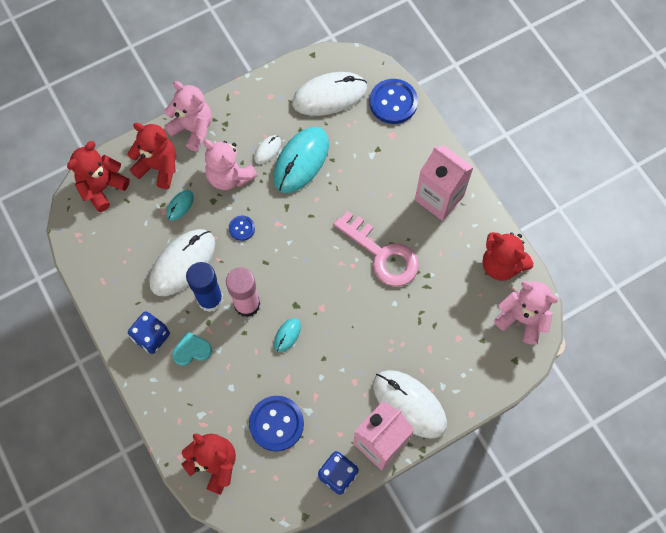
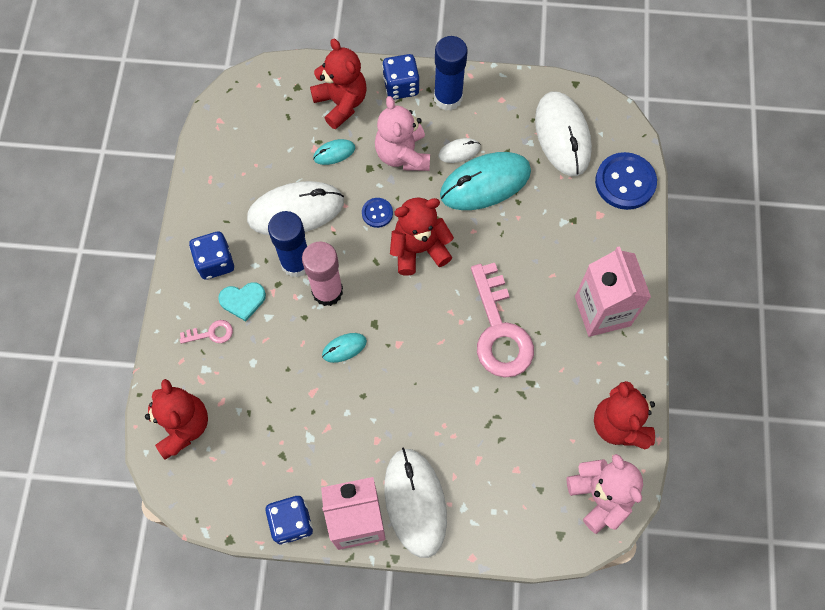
camera: 35 degrees right, 0 degrees up
red teddy bear [67,141,130,212] -> red teddy bear moved to [390,198,454,275]
pink teddy bear [164,81,212,152] -> blue dice [382,54,420,99]
turquoise heart [173,332,212,366] -> turquoise heart turned 150 degrees clockwise [218,282,266,321]
blue button [249,396,304,452] -> none
white mouse [292,72,367,116] -> white mouse turned 60 degrees clockwise [535,92,592,176]
none -> pink key [180,320,233,344]
none -> blue glue stick [434,36,468,111]

